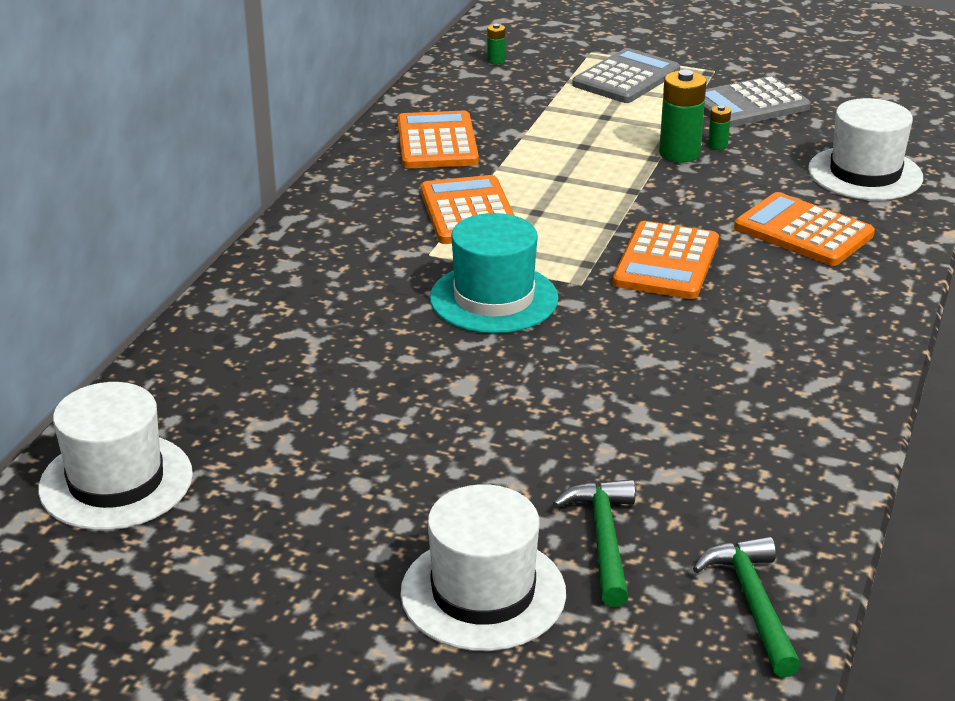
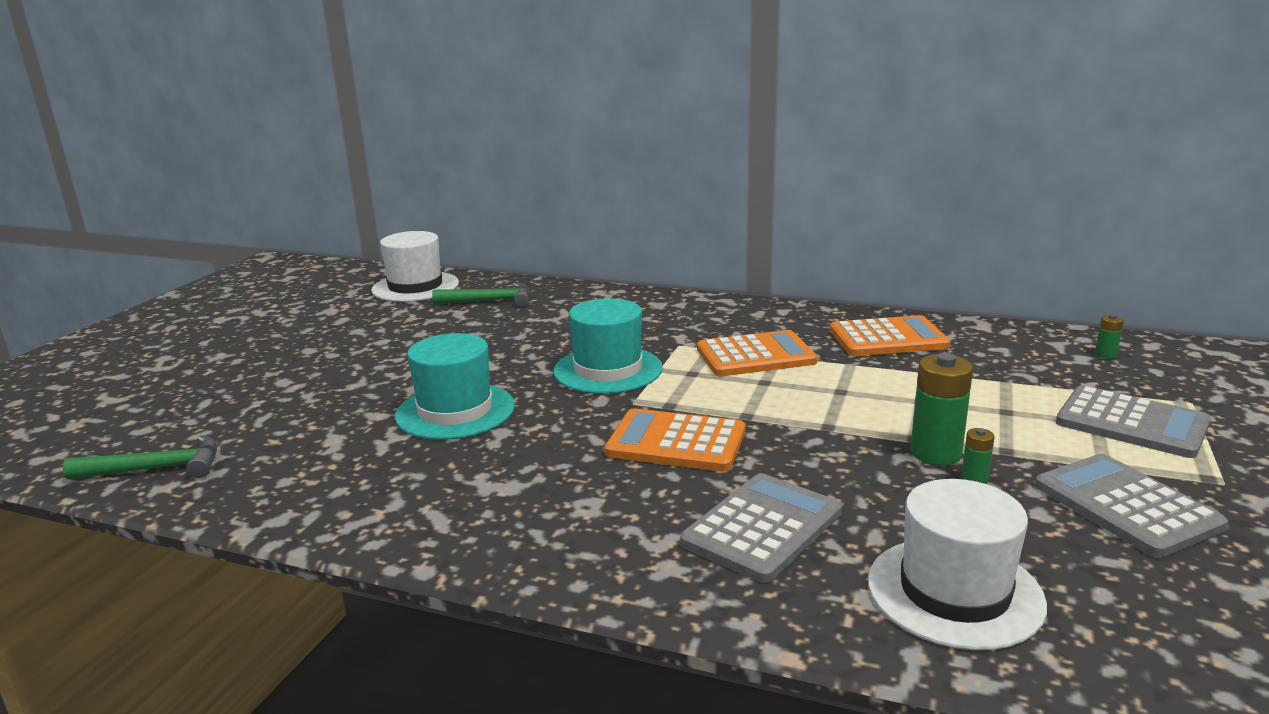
camera: 90 degrees right, 10 degrees down
white hat [400,484,566,651] -> none
green hammer [553,479,635,607] -> green hammer moved to [432,283,530,307]
orange calculator [734,192,875,266] -> grey calculator [680,473,842,583]
none -> turquoise hat [395,333,515,440]

